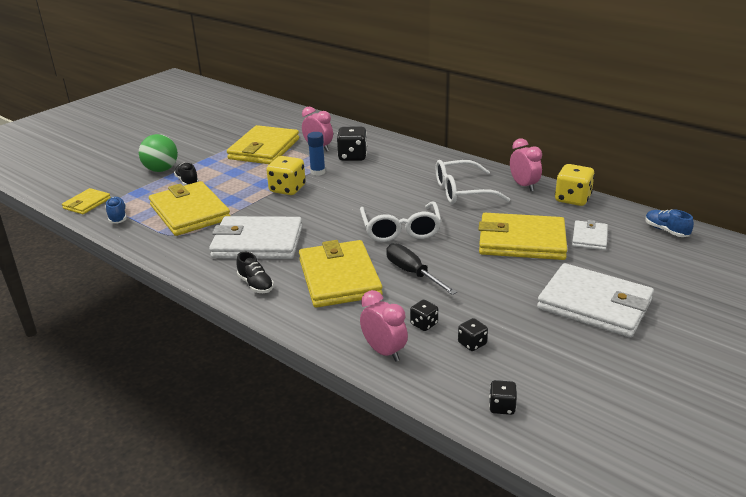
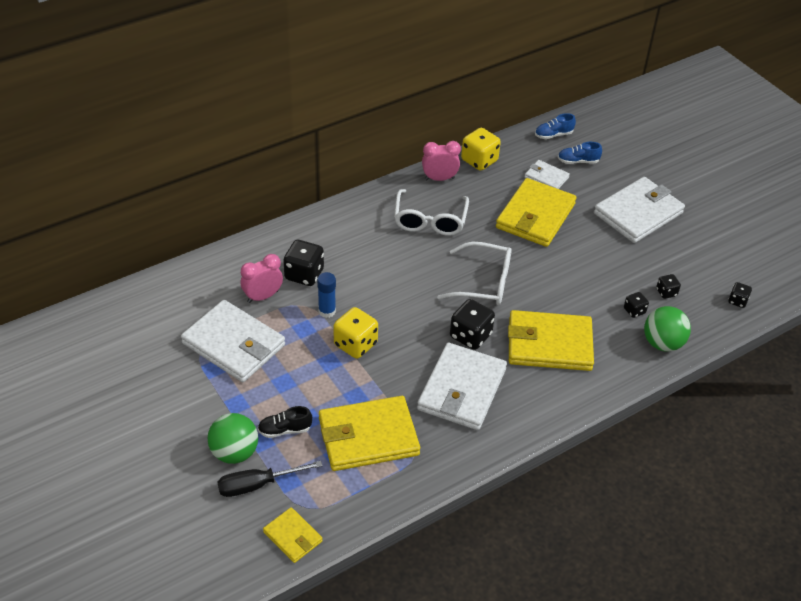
camera: 75 degrees left, 15 degrees up
blue shoe [105,197,127,223] -> blue shoe moved to [558,142,602,164]
yellow wallet [227,125,299,164] -> white wallet [181,300,285,382]
black shoe [236,252,274,293] -> none
pink clock [360,290,408,362] -> green ball [644,306,691,352]
black screwdriver [386,243,457,295] -> black screwdriver moved to [218,461,323,497]
none -> black dice [450,299,495,350]

